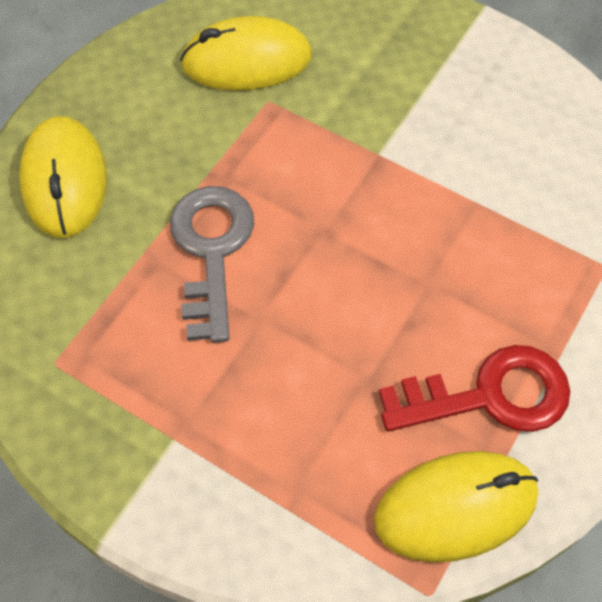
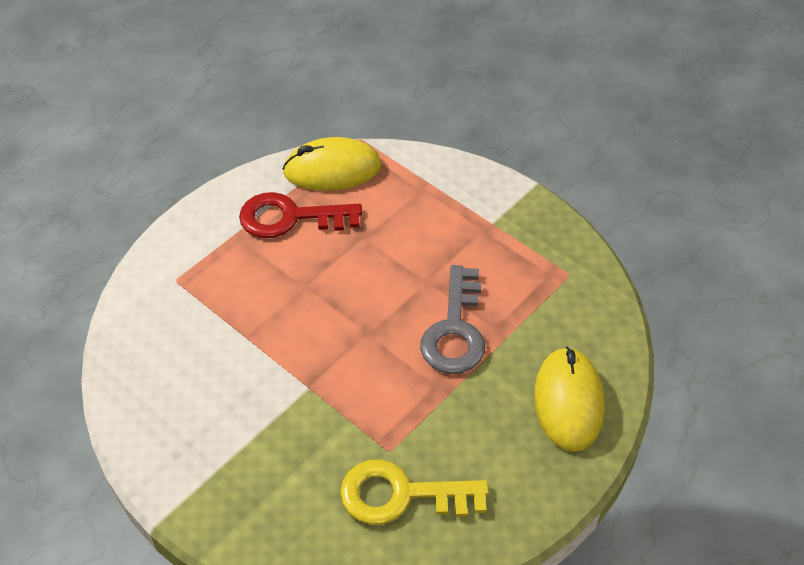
camera: 170 degrees left, 10 degrees down
yellow mouse [180,16,312,91] -> yellow key [340,459,489,525]

